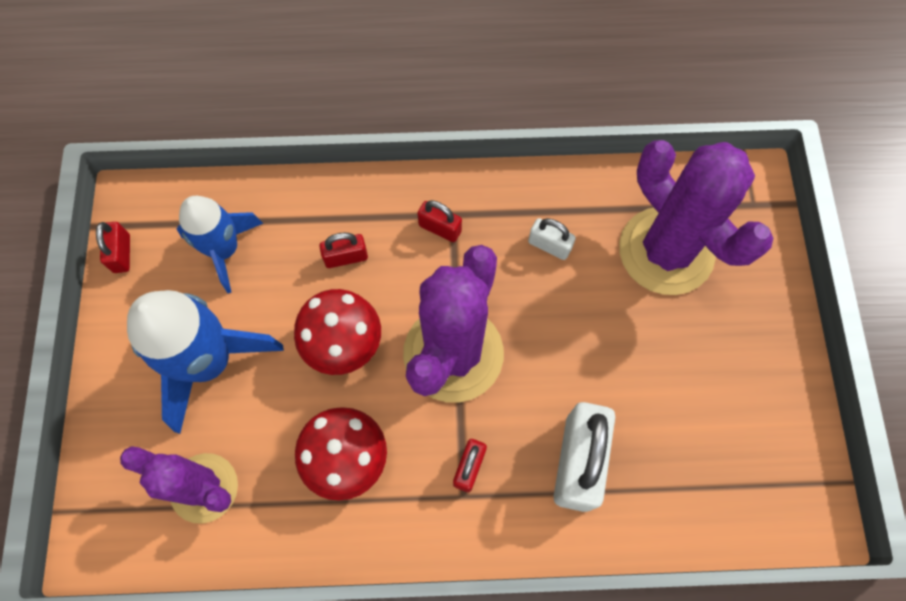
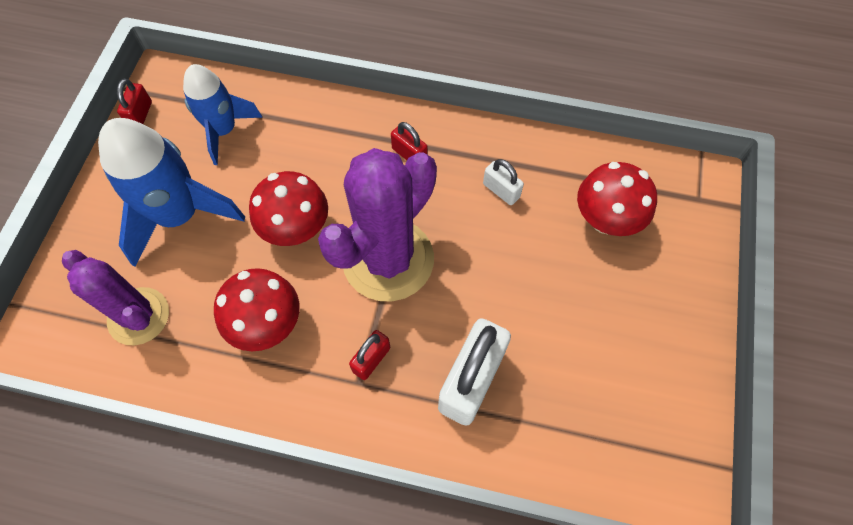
camera: 15 degrees right, 5 degrees down
red padlock [319,233,368,268] -> none
purple cactus [619,140,773,295] -> red mushroom [577,162,657,236]

